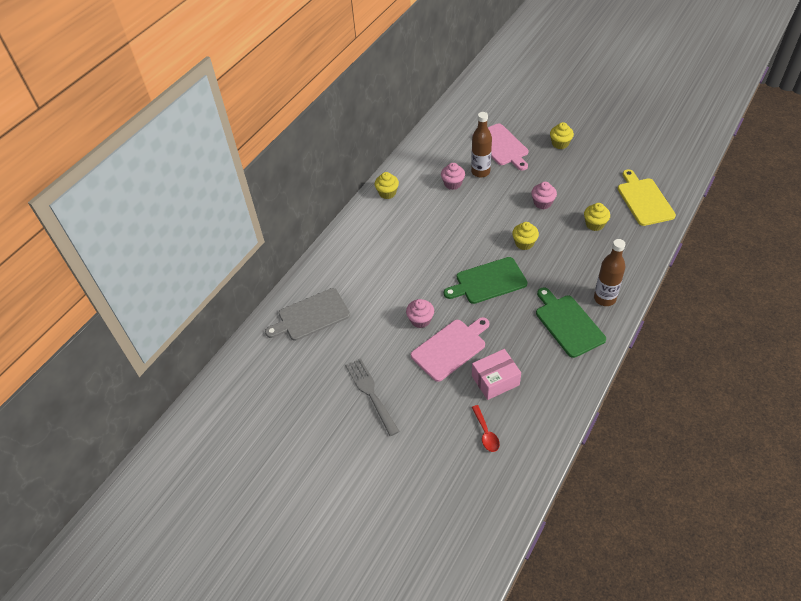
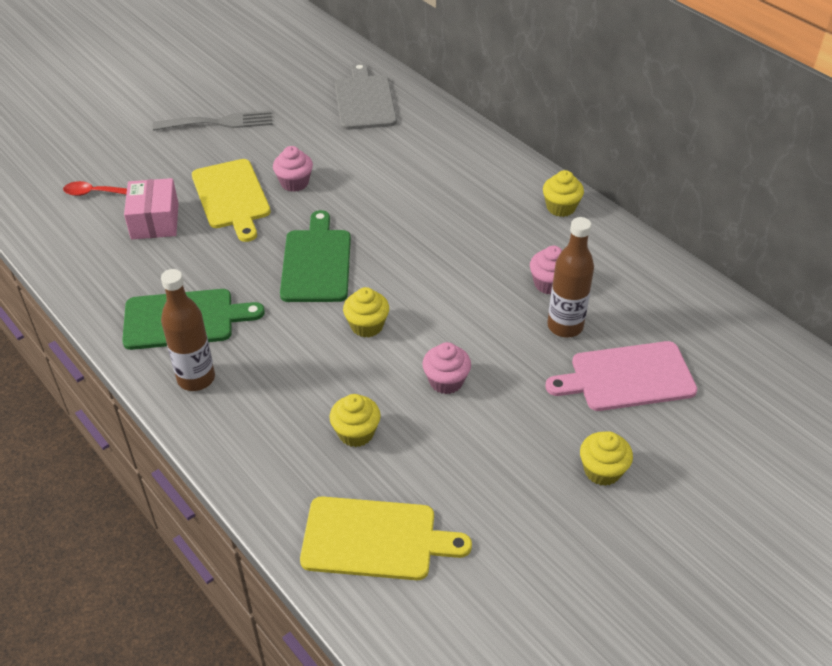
camera: 105 degrees right, 5 degrees down
pink cutting board [411,317,489,382] -> yellow cutting board [192,159,271,242]

